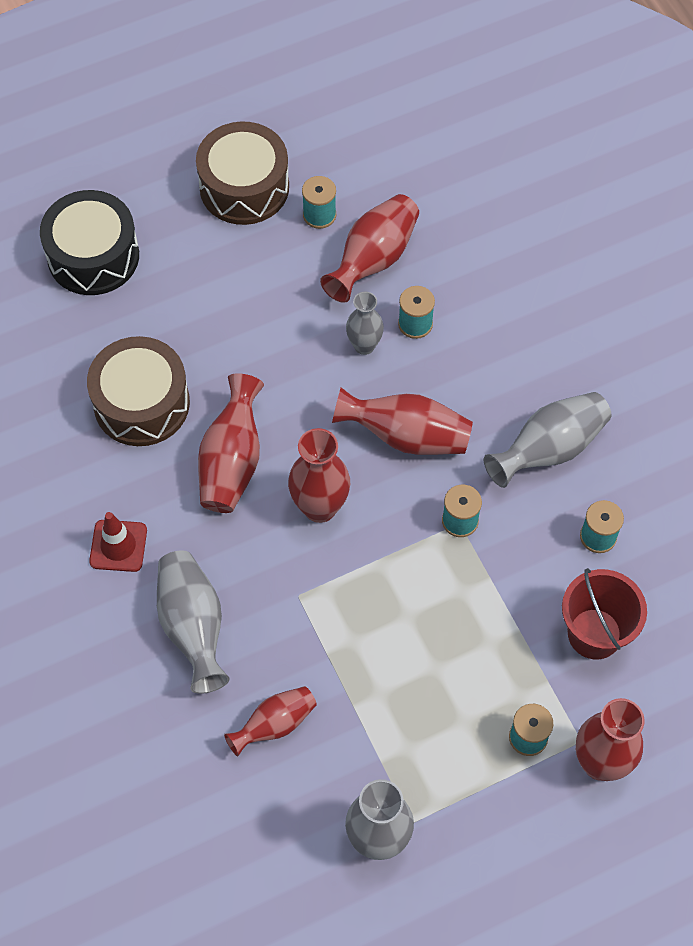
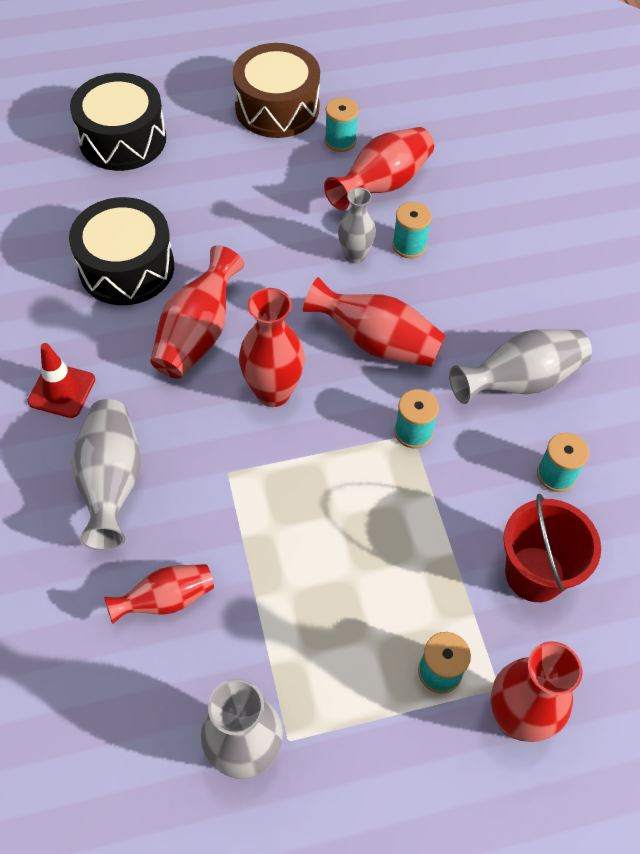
camera: 10 degrees right, 5 degrees down
brown drum [87,336,190,446] -> black drum [69,197,174,305]

